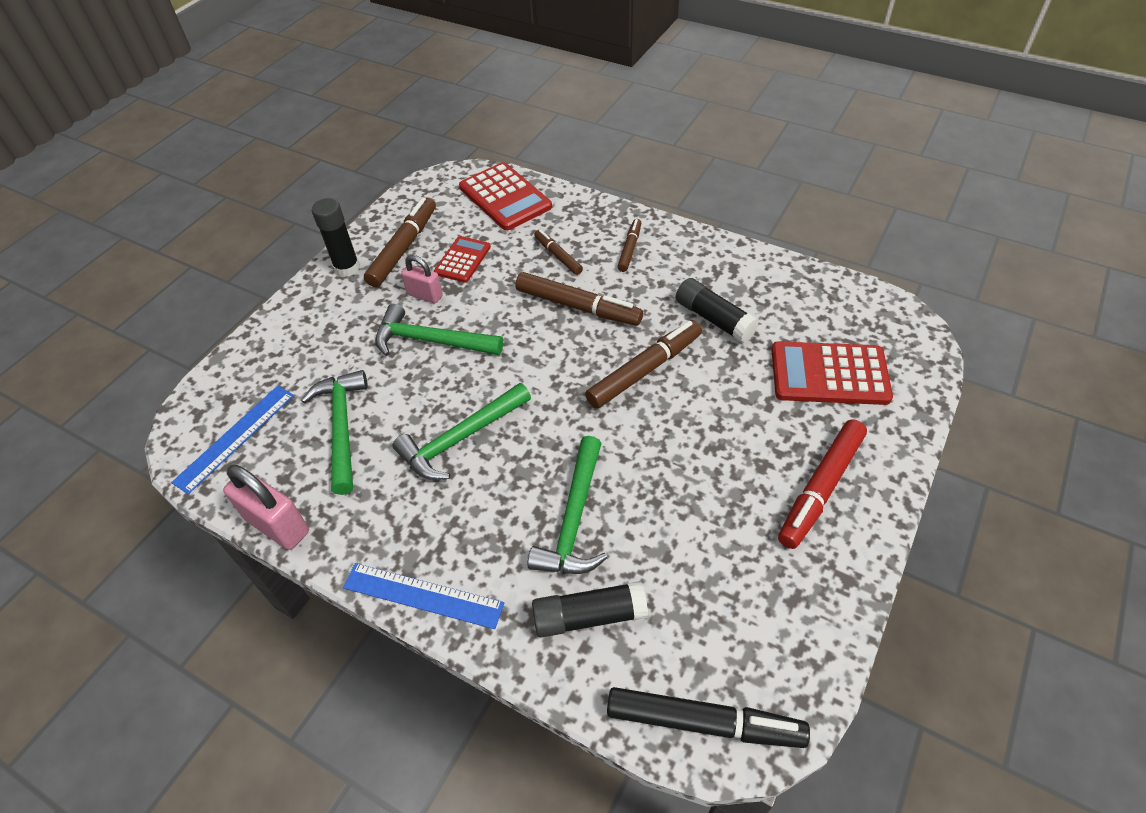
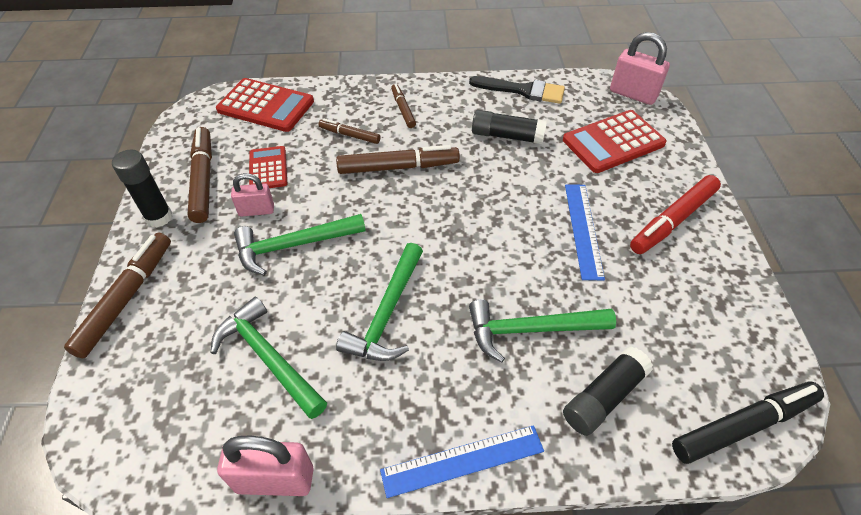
camera: 35 degrees left, 0 degrees up
blue ruler [171,386,294,494] -> blue ruler moved to [565,184,605,280]
green hammer [527,436,607,574] -> green hammer turned 105 degrees clockwise [469,299,616,363]
brown marker [585,320,702,409] -> brown marker moved to [64,232,171,358]
red marker [778,419,867,549] -> red marker turned 45 degrees clockwise [630,175,721,254]
none -> black brush [469,76,565,104]
none -> pink padlock [610,32,670,105]

